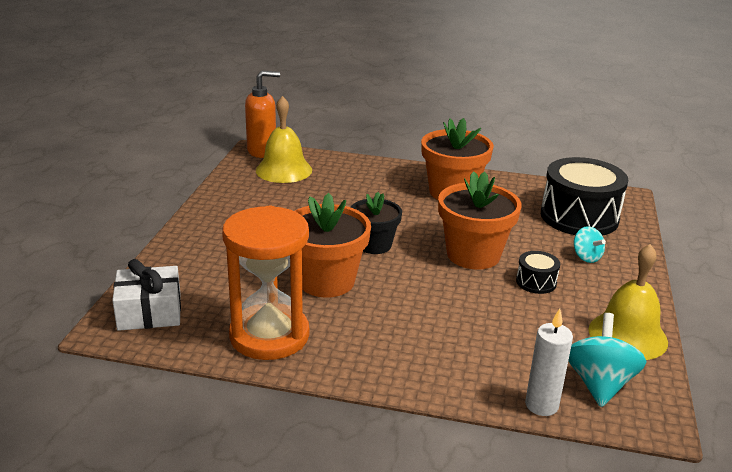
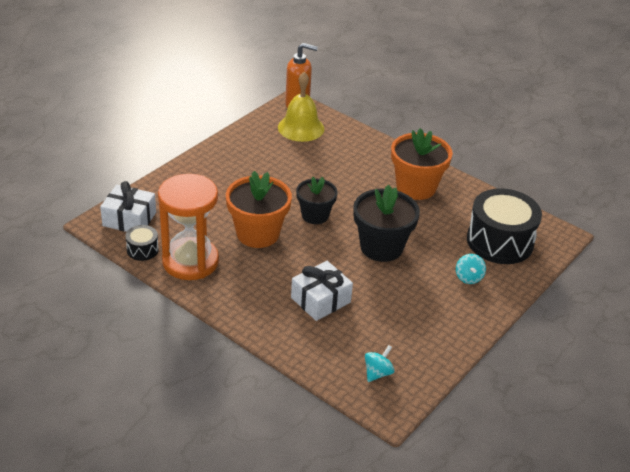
camera: 25 degrees right, 10 degrees up
orange flower pot [438,171,521,270] -> black flower pot [353,185,420,262]
black drum [516,251,560,294] -> black drum moved to [125,225,159,261]
white candle [525,309,573,416] -> none
turquoise spinning top [568,313,647,407] -> turquoise spinning top [365,345,395,382], size x0.60
yellow bell [588,244,668,360] -> none
none -> white gift [291,261,353,321]

